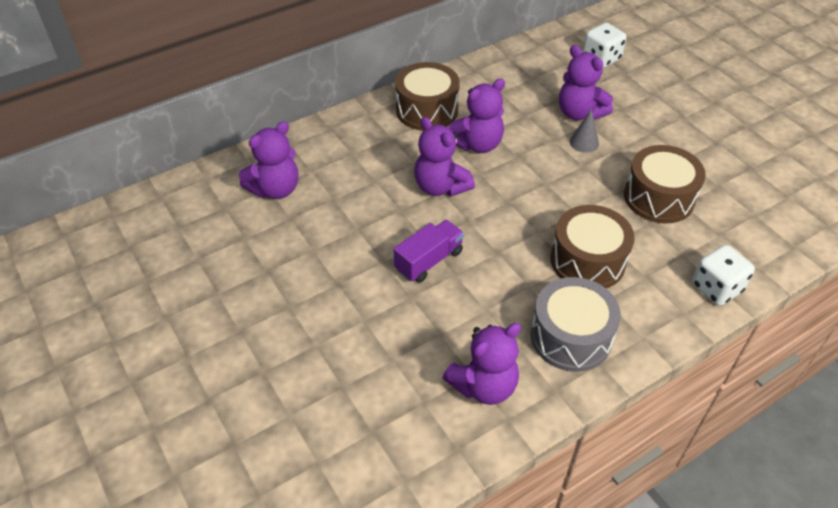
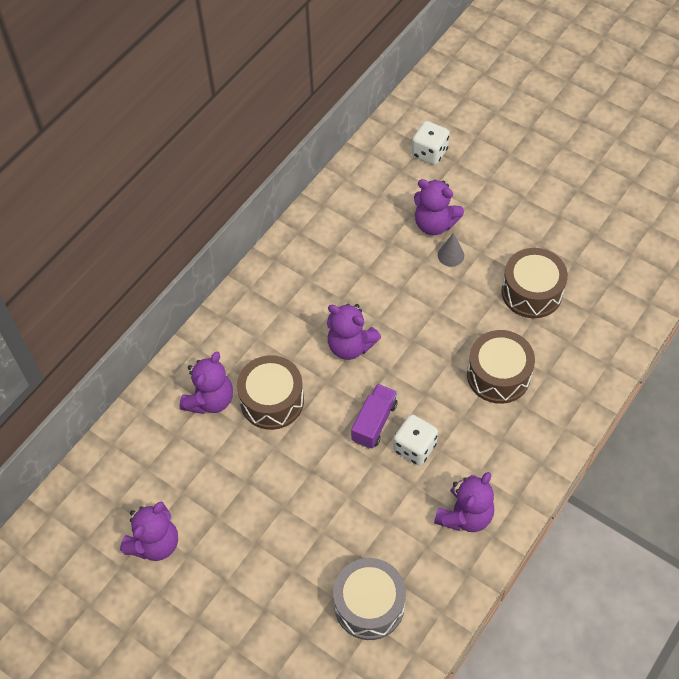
camera: 20 degrees left, 10 degrees up
brown drum [395,62,460,131] -> brown drum moved to [237,355,304,430]
purple teddy bear [449,78,505,153] -> purple teddy bear moved to [120,501,178,561]
grey drum [531,277,621,372] -> grey drum moved to [333,558,406,640]
white dice [692,245,755,306] -> white dice moved to [393,414,438,466]

